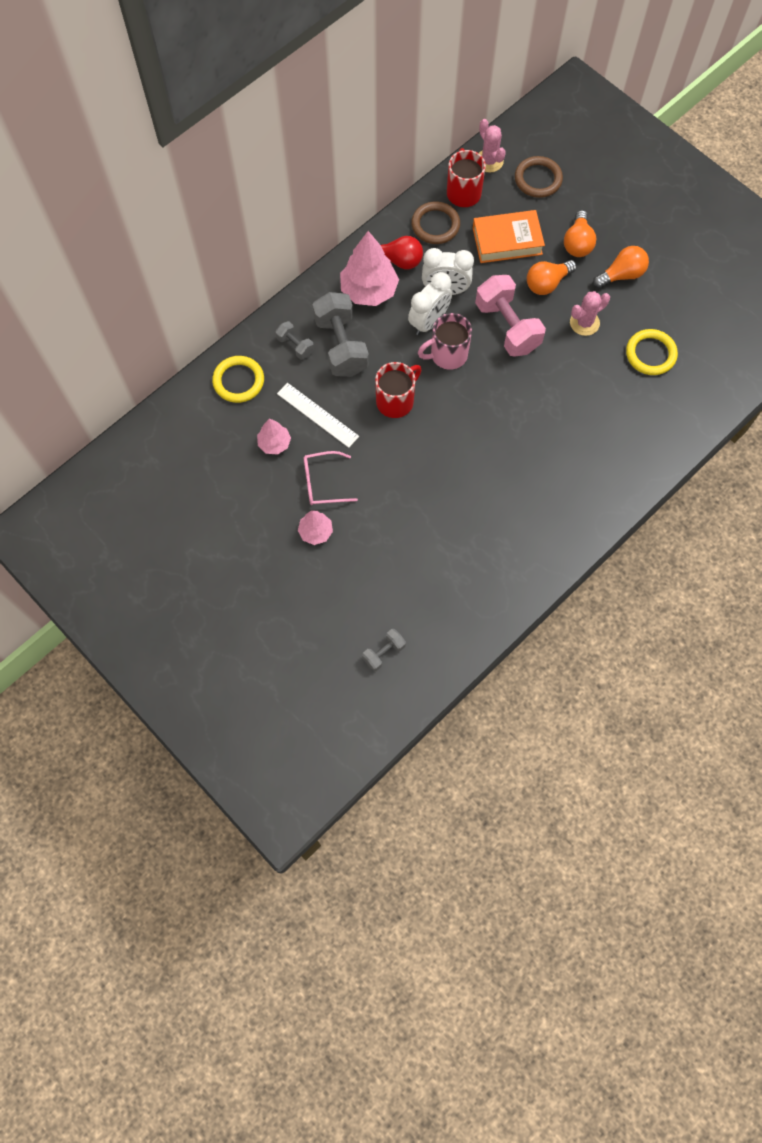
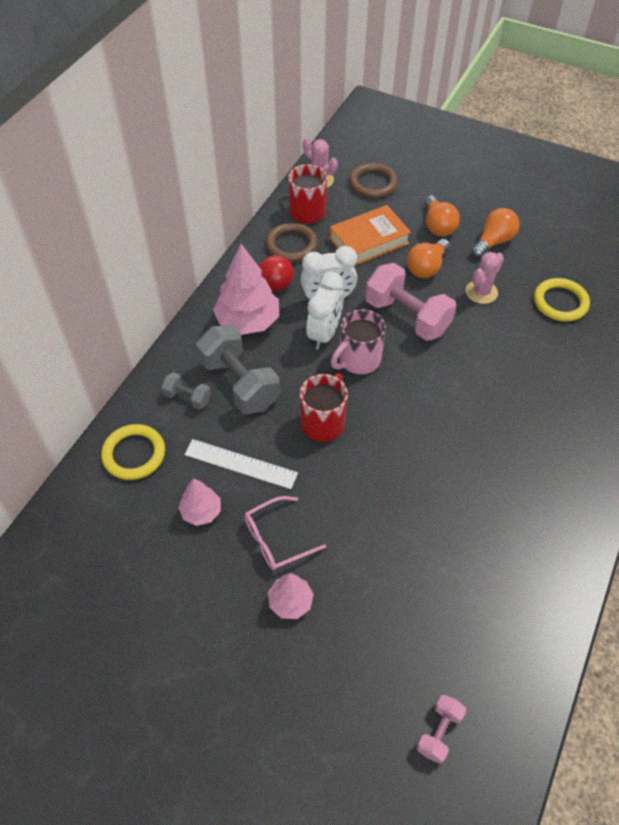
camera: 20 degrees left, 15 degrees down
grey dumbbell [362,629,406,671] -> pink dumbbell [417,695,467,764]

